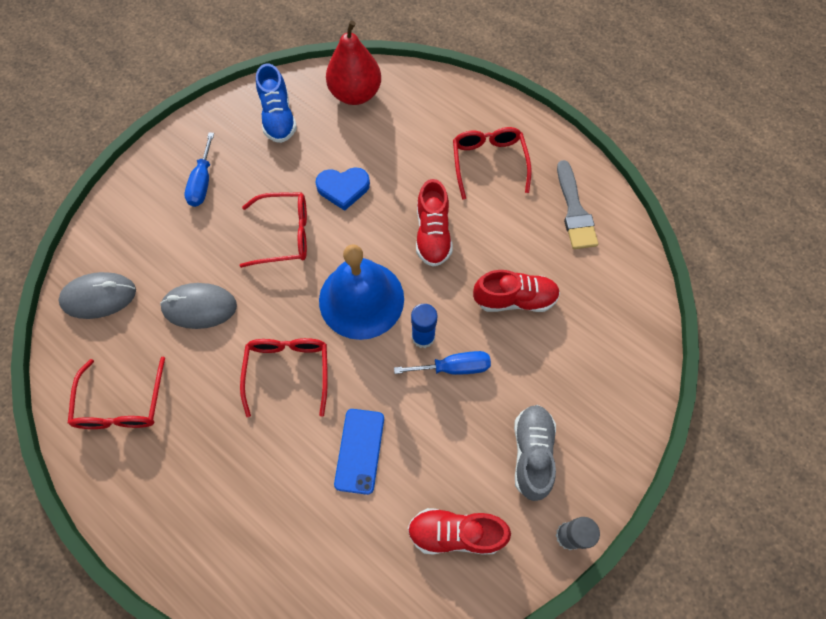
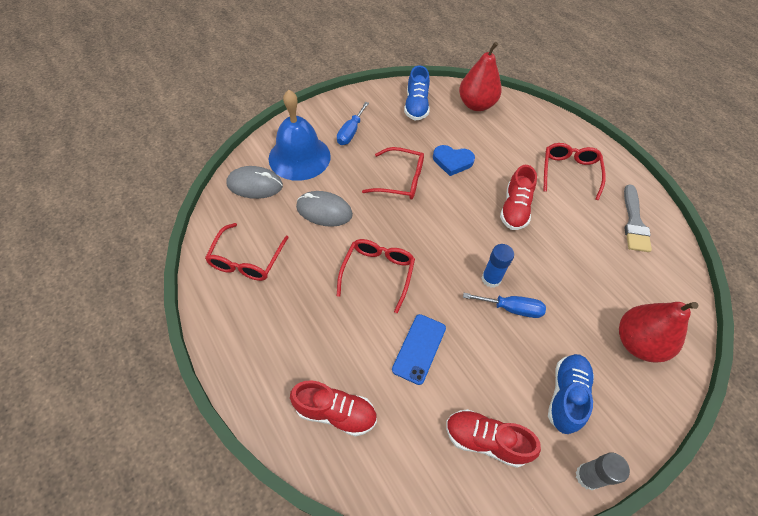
camera: 15 degrees right, 10 degrees down
blue bell [319,244,404,340] -> blue bell moved to [269,90,331,181]
red shoe [473,270,560,312] -> red shoe moved to [290,381,377,437]
grey shoe [514,405,556,501] -> blue shoe [548,354,594,434]
none -> red pear [619,302,698,362]

